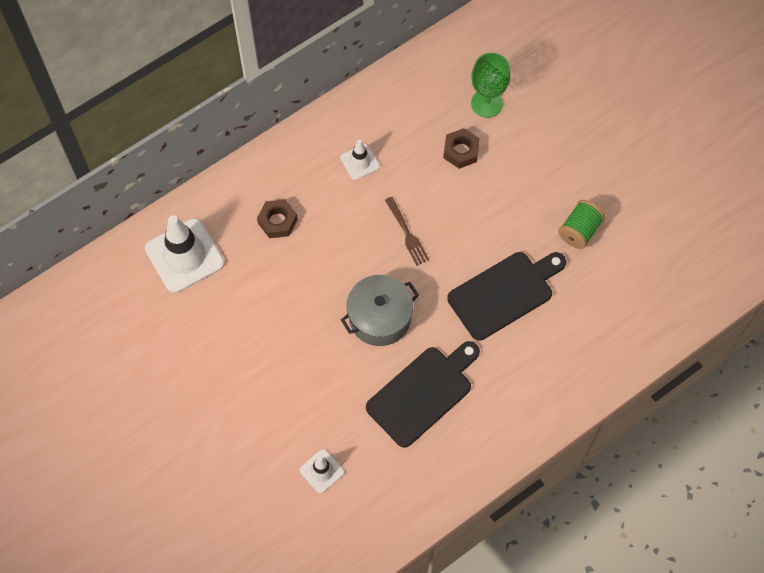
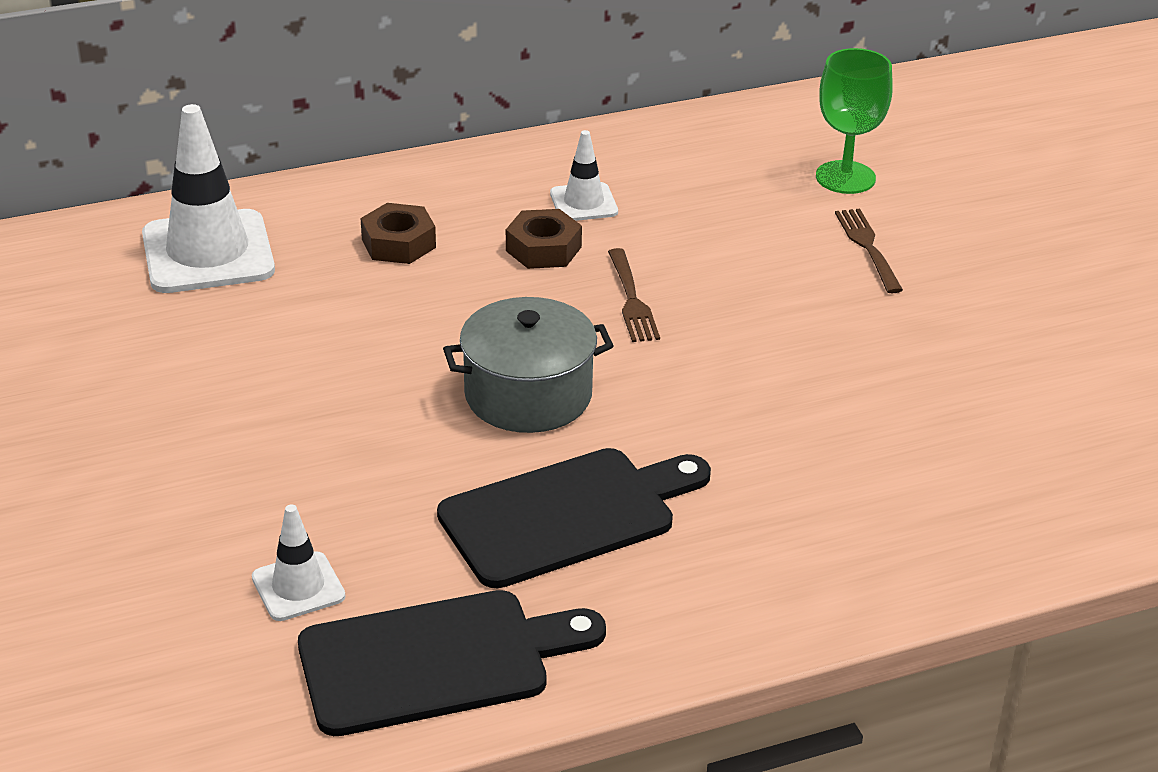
camera: 15 degrees right, 30 degrees down
brown nut [443,128,480,169] -> brown nut moved to [506,209,582,269]
black cutting board [447,252,566,341] -> black cutting board moved to [298,590,606,736]
green spool [558,200,605,249] -> none
none -> brown fork [835,209,903,293]

